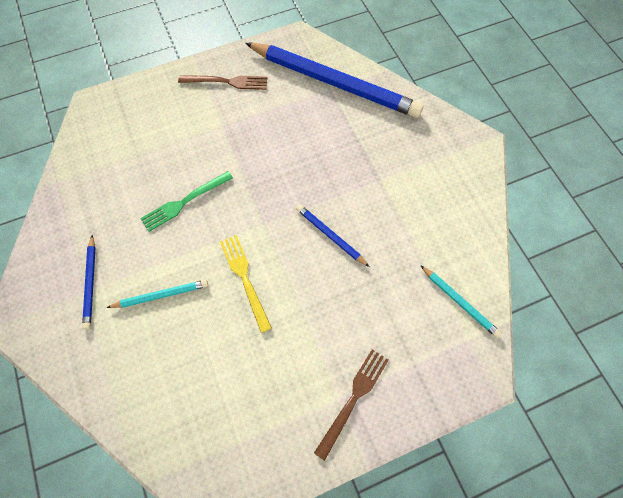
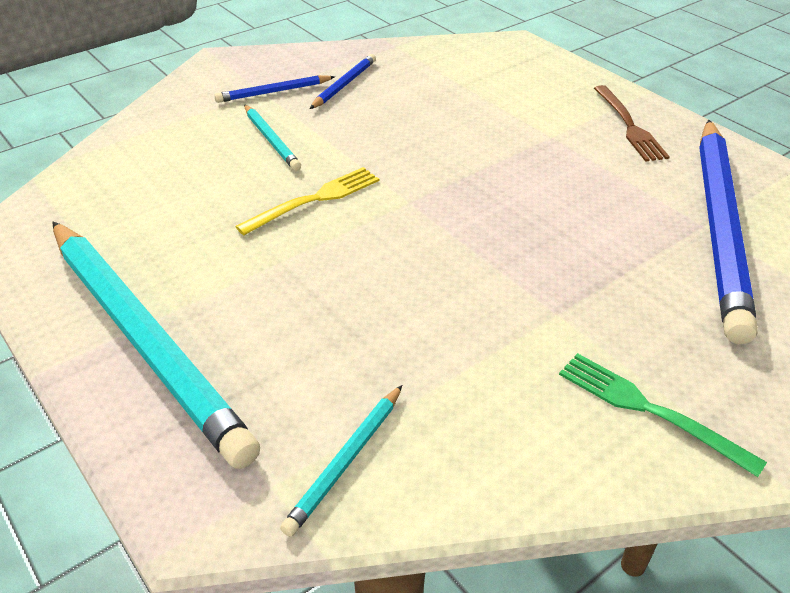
camera: 75 degrees right, 25 degrees down
green fork [140,171,233,232] -> green fork moved to [559,353,767,477]
blue pencil [296,205,369,267] -> blue pencil moved to [310,54,376,109]
brown fork [314,349,389,461] -> turquoise pencil [52,222,260,469]

